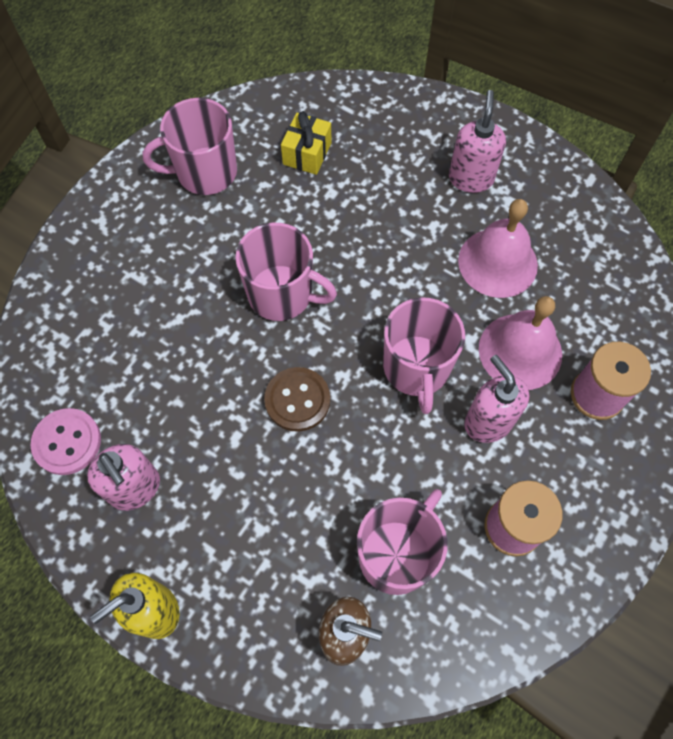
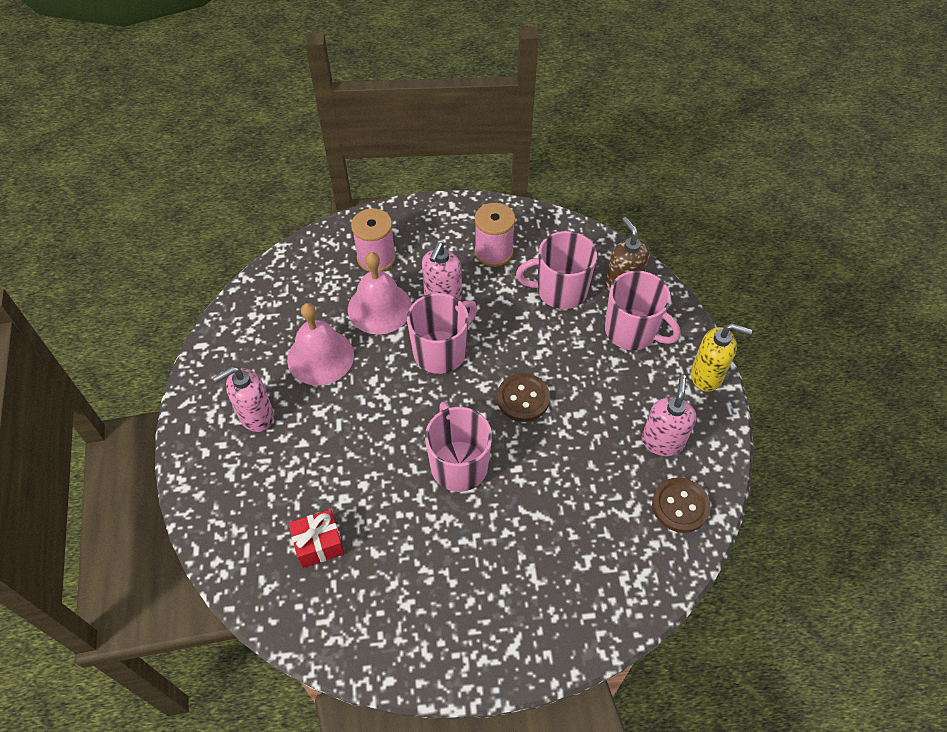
camera: 130 degrees left, 10 degrees down
pink button [30,408,101,475] -> brown button [652,477,710,533]
pink mug [143,98,237,195] -> pink mug moved to [605,271,681,350]
yellow gift [281,111,331,175] -> red gift [289,509,345,568]

